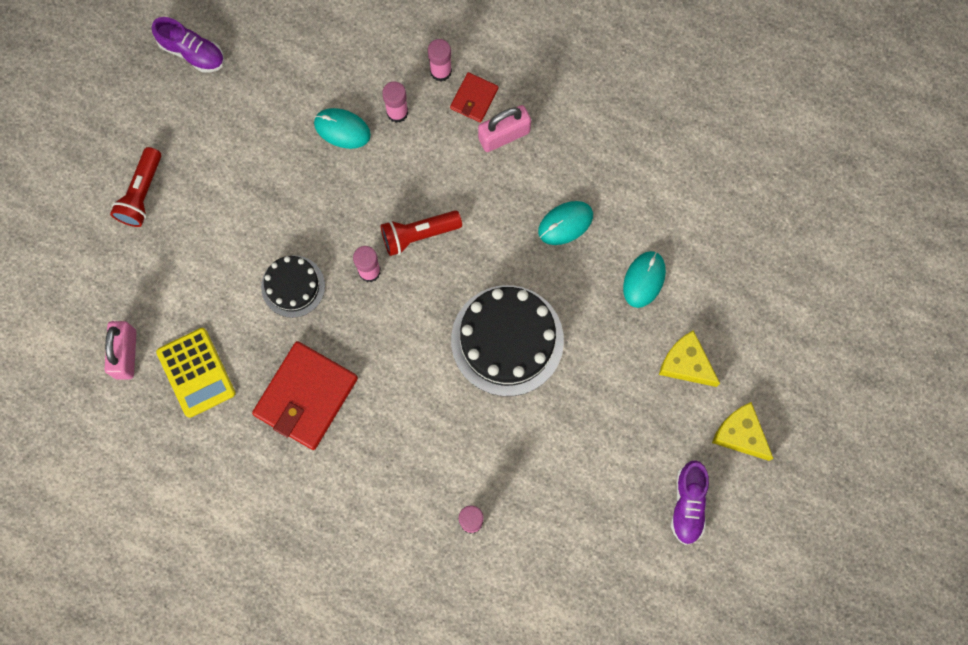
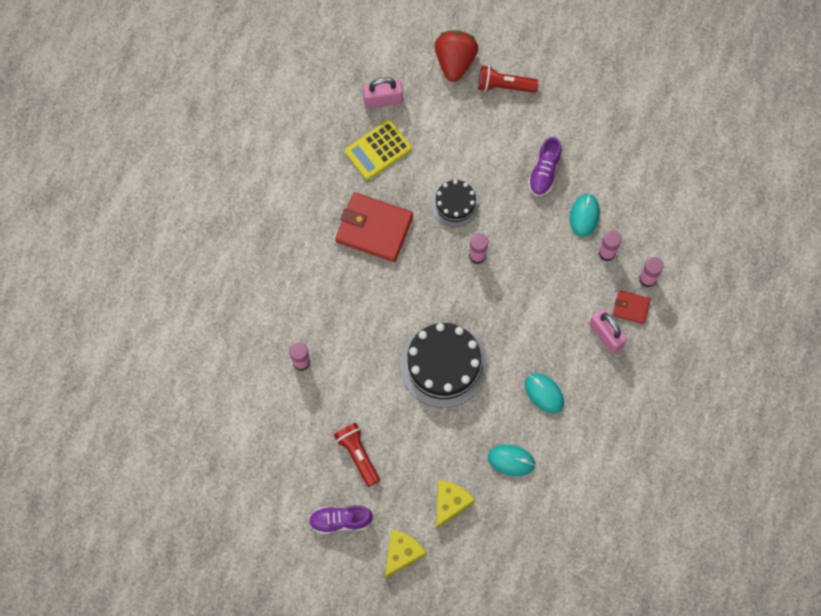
camera: 80 degrees right, 5 degrees down
purple shoe [152,17,224,73] -> purple shoe moved to [528,137,562,196]
red flashlight [381,210,462,256] -> red flashlight moved to [334,423,380,487]
none -> red strawberry [435,30,478,82]

